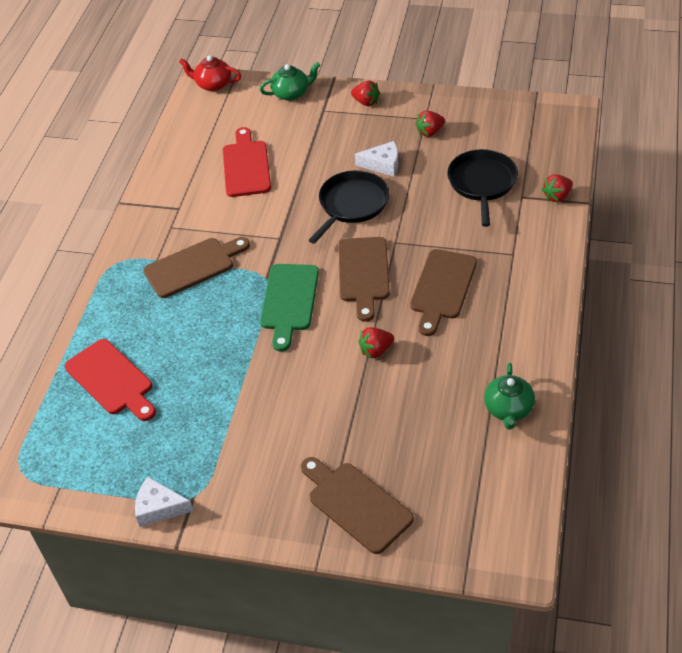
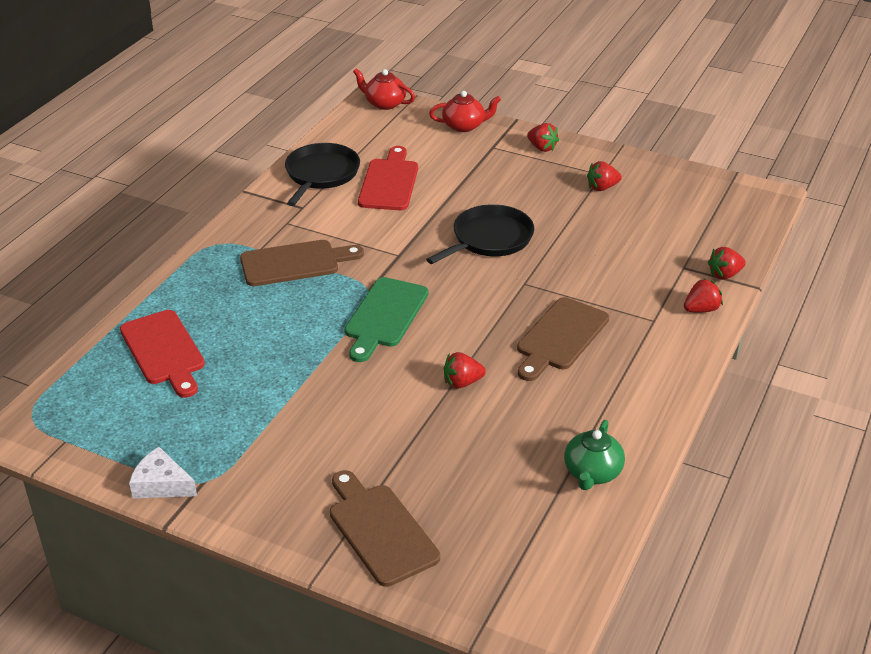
camera: 10 degrees right, 10 degrees down
green teapot [260,62,320,101] -> red teapot [429,91,501,132]
brown cutting board [339,237,390,322] -> none
white cheese [355,141,398,177] -> none
black pan [447,149,518,227] -> black pan moved to [285,143,360,206]
none -> red strawberry [684,278,723,313]

